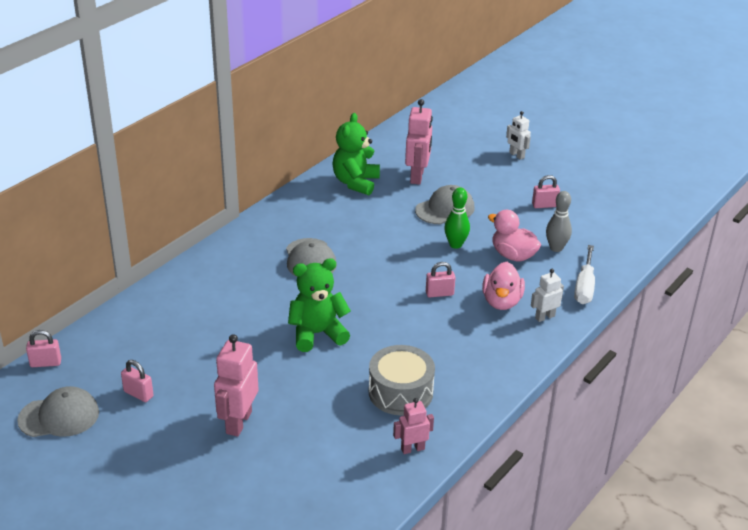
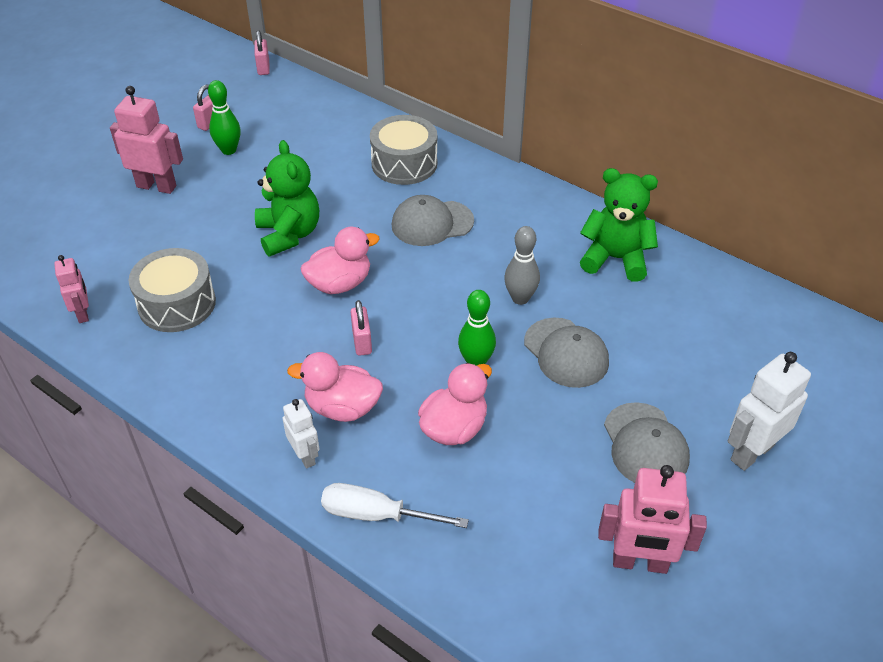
camera: 90 degrees right, 10 degrees up
grey cap [17,386,99,437] -> grey cap moved to [604,402,690,483]
pink robot [405,99,433,185] -> pink robot moved to [598,465,707,574]
white robot [506,111,531,160] -> white robot [728,352,811,471], size x1.68
pink padlock [532,175,560,208] -> none
grey bowling pin [546,191,572,252] -> grey bowling pin moved to [504,226,540,305]
none -> green bowling pin [208,80,241,155]
none -> pink duck [300,227,380,294]
none -> grey drum [370,115,438,185]

